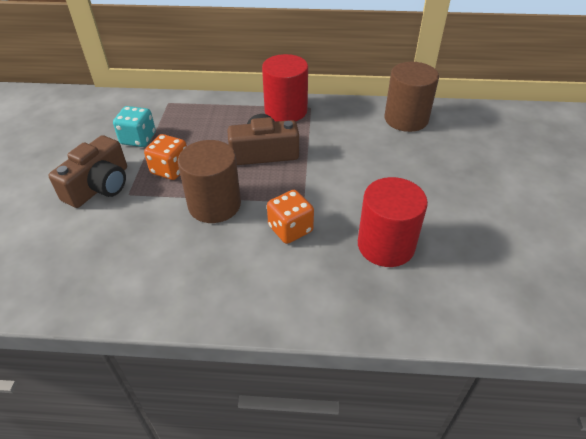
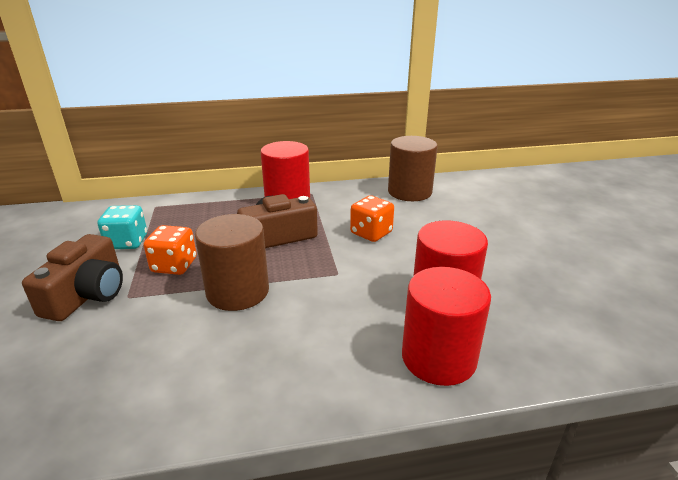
camera: 15 degrees left, 15 degrees down
orange dice [267,190,314,244] -> orange dice moved to [350,196,394,242]
none -> red cylinder [402,267,491,386]

